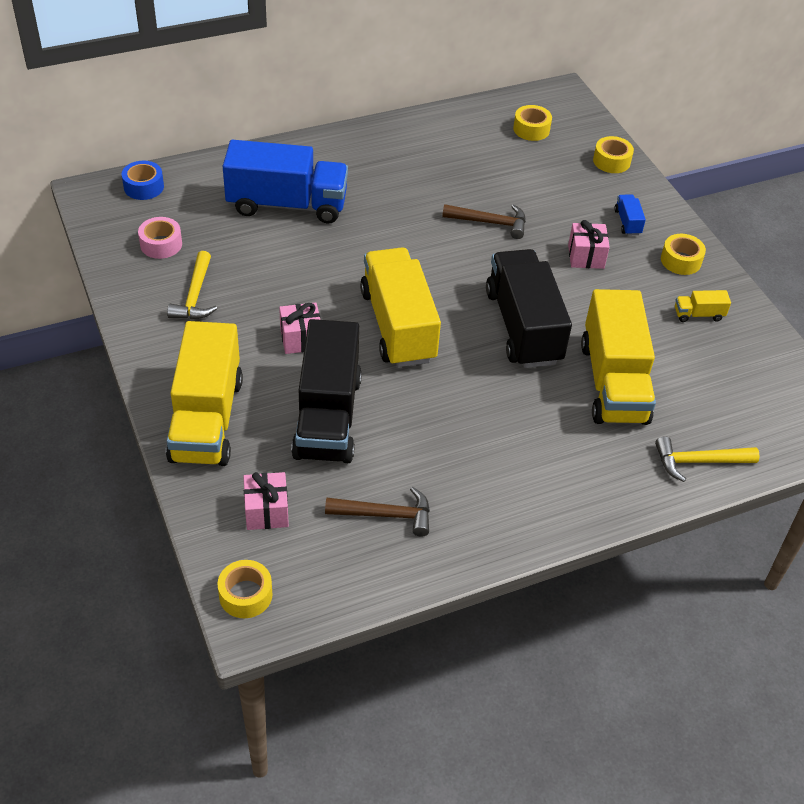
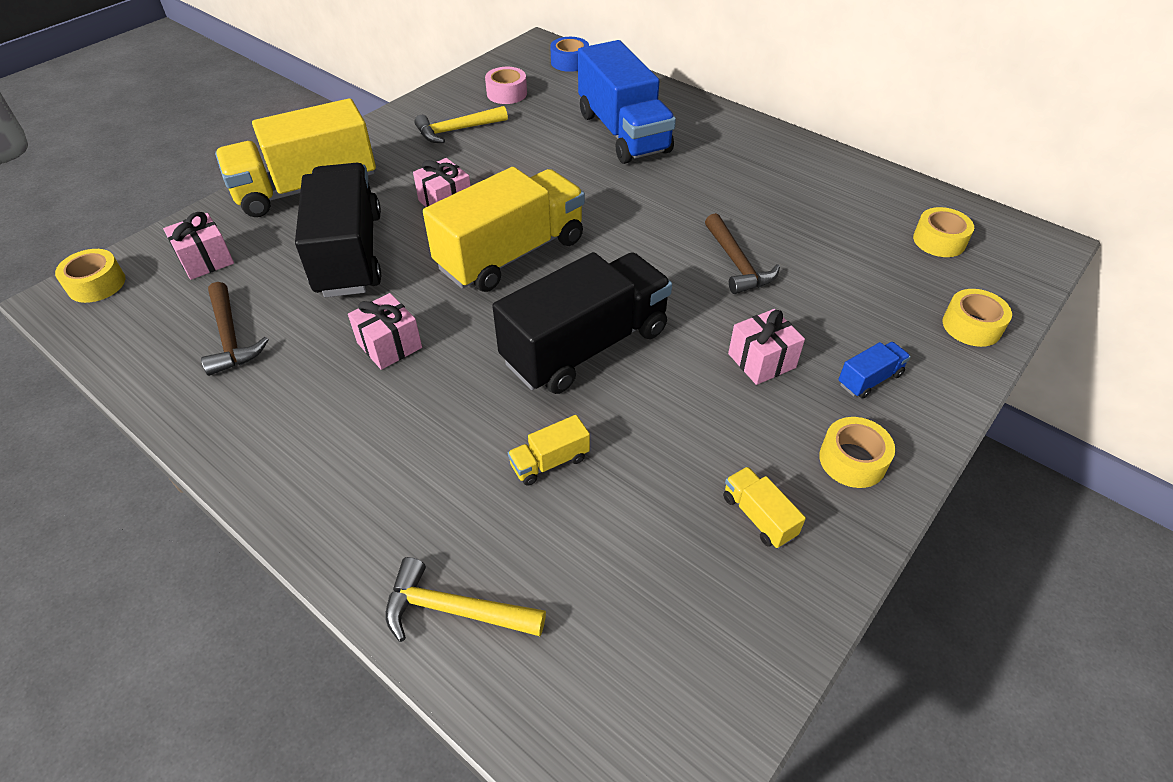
camera: 65 degrees right, 0 degrees up
black truck [291,319,362,463] -> black truck turned 105 degrees clockwise [295,163,381,297]
yellow truck [581,289,656,425] -> yellow truck [508,415,590,486], size x0.40
yellow hammer [655,436,760,482] -> yellow hammer turned 45 degrees counterclockwise [385,557,546,642]
none -> pink gift [348,293,422,370]

